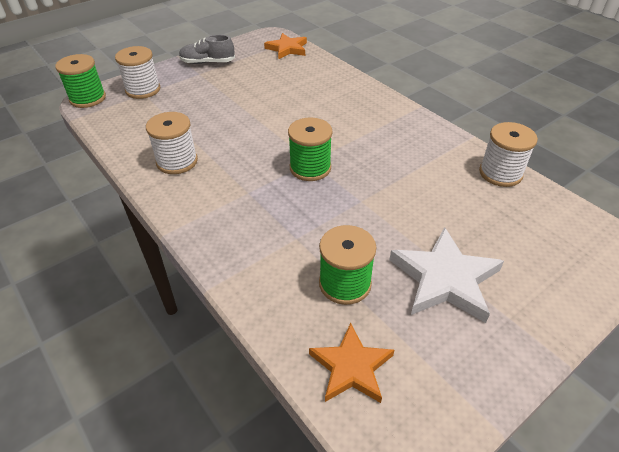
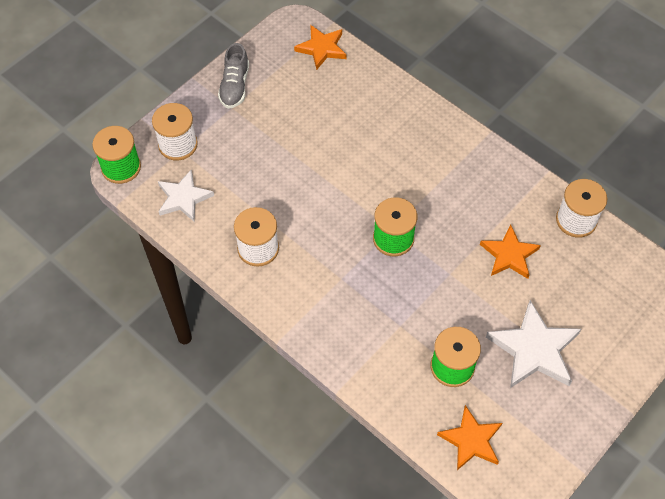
camera: 10 degrees left, 15 degrees up
grey shoe [179,35,235,64] -> grey shoe turned 75 degrees counterclockwise [218,43,249,109]
none -> white star [158,170,214,221]
none -> orange star [480,225,541,279]

